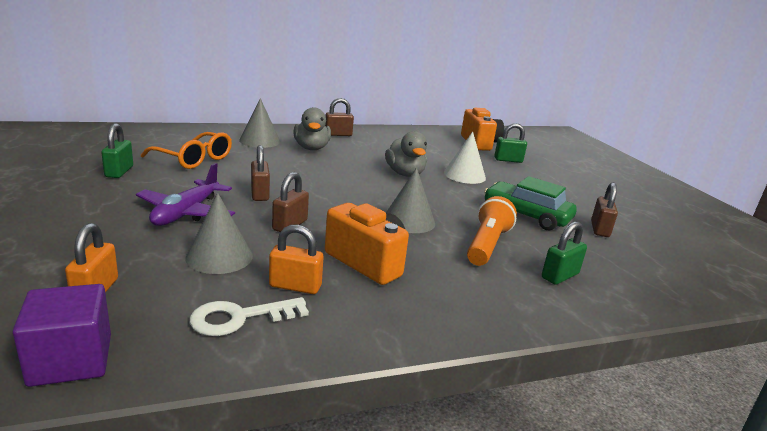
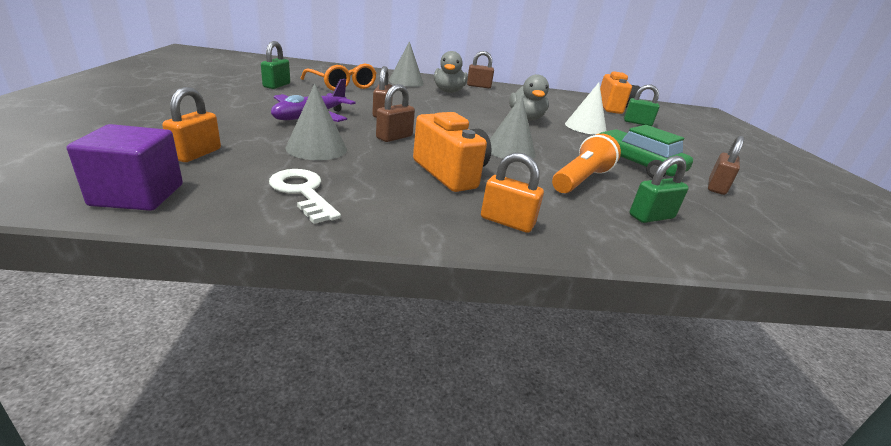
camera: 15 degrees right, 5 degrees up
white key [190,297,309,336] -> white key turned 60 degrees clockwise [269,169,341,224]
orange padlock [269,225,324,294] -> orange padlock moved to [481,152,544,233]

